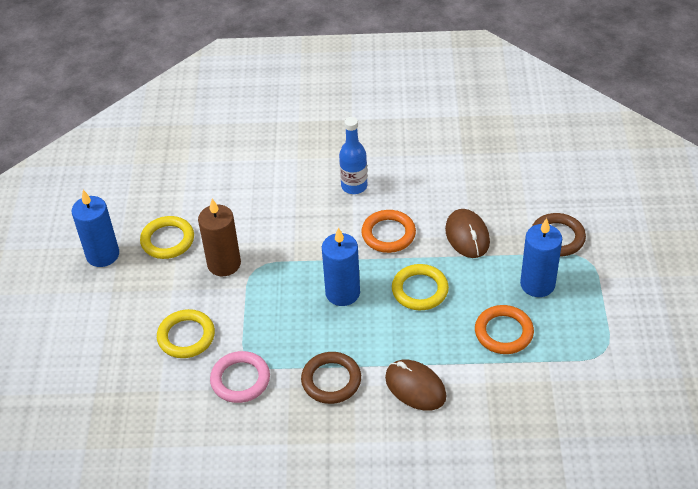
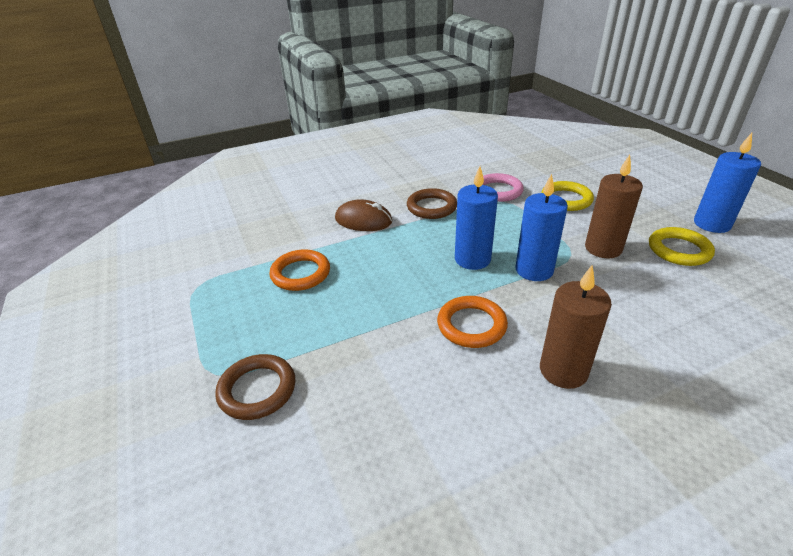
camera: 155 degrees right, 10 degrees down
blue bottle [339,117,367,194] -> brown candle [540,265,612,389]
yellow ring [392,264,449,310] -> none
brown mouse [445,209,490,258] -> none
blue candle [520,218,562,297] -> blue candle moved to [515,174,568,281]

